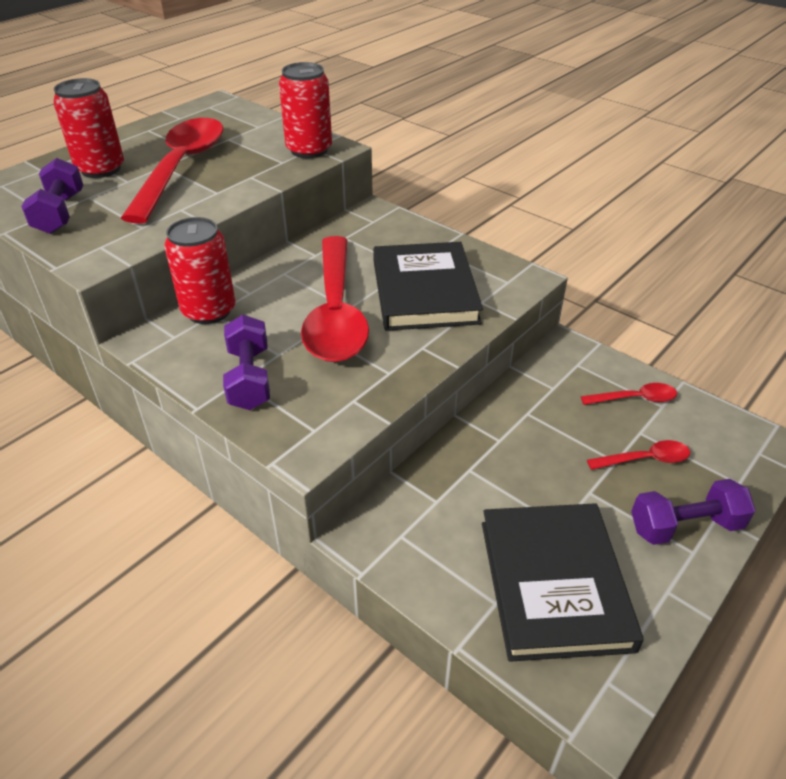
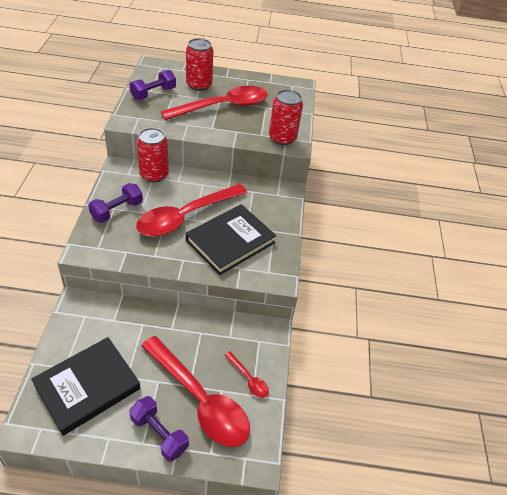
camera: 50 degrees right, 5 degrees up
red spoon [587,440,690,470] -> red spoon [141,336,250,447], size x2.35

